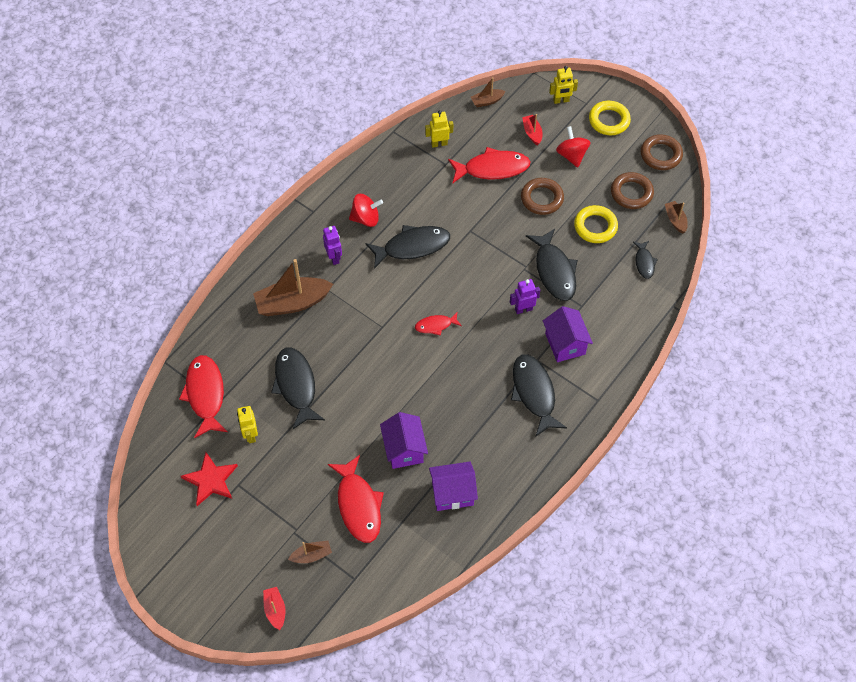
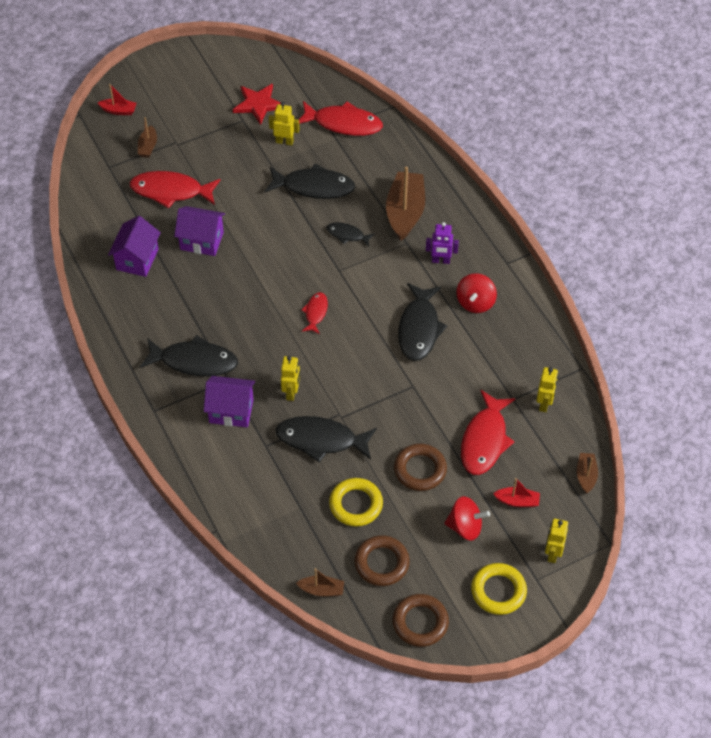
camera: 115 degrees right, 5 degrees down
purple robot [510,279,540,314] -> yellow robot [281,356,300,401]
black fish [633,241,658,279] -> black fish moved to [326,222,375,247]

